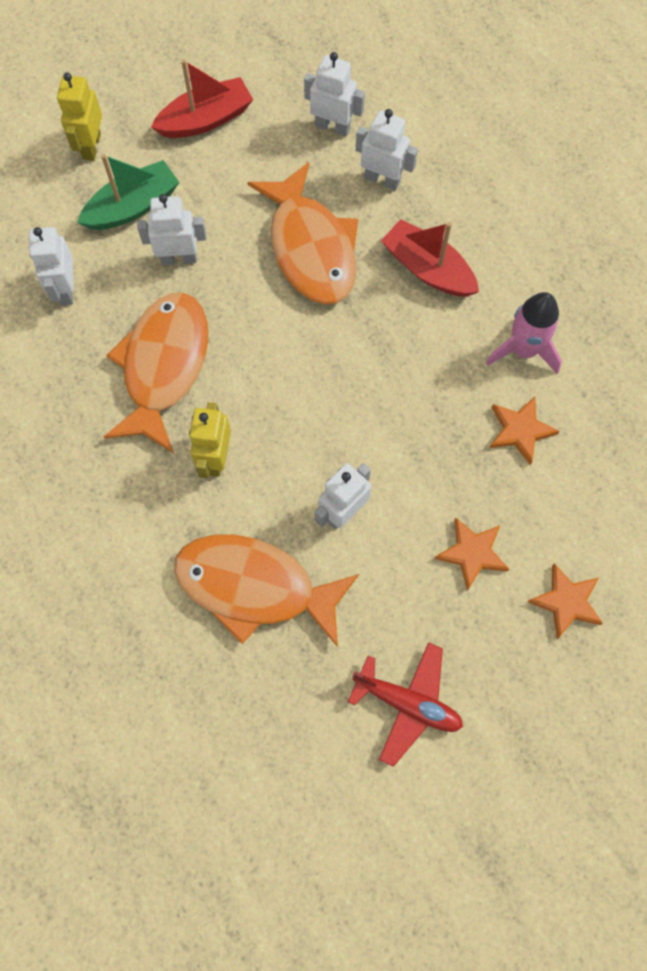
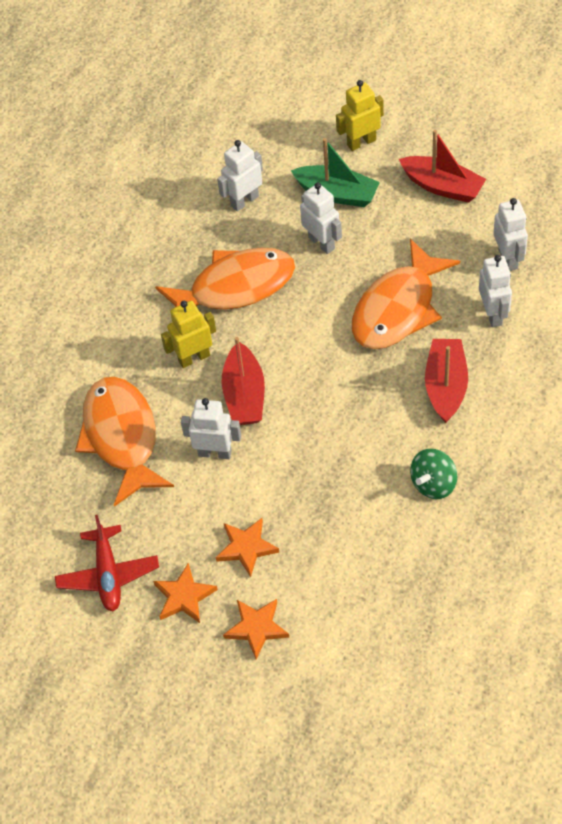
camera: 60 degrees right, 15 degrees down
pink rocket [486,292,562,374] -> green spinning top [410,449,457,499]
orange star [489,397,560,465] -> orange star moved to [153,563,218,623]
none -> red boat [221,337,265,425]

